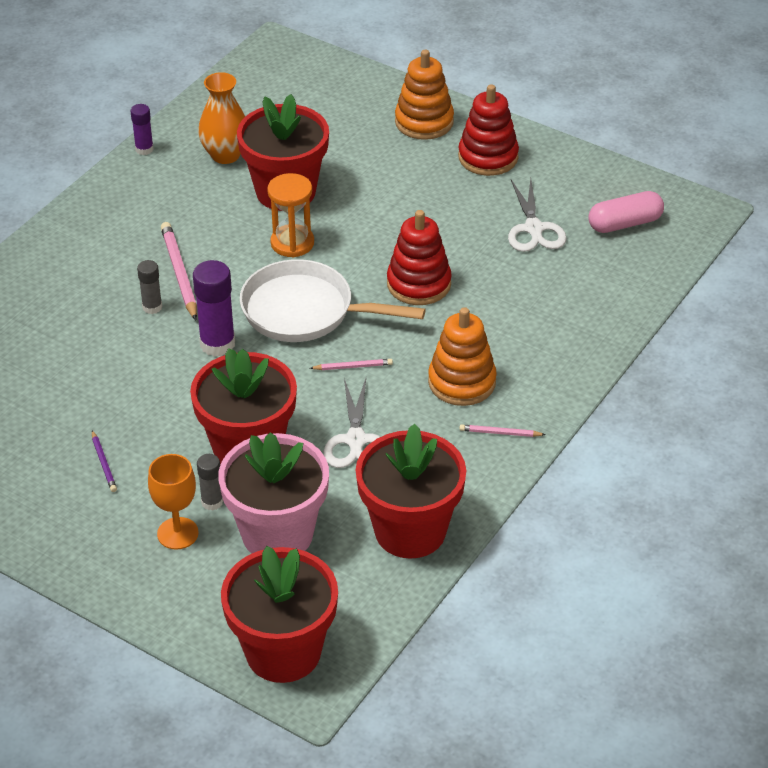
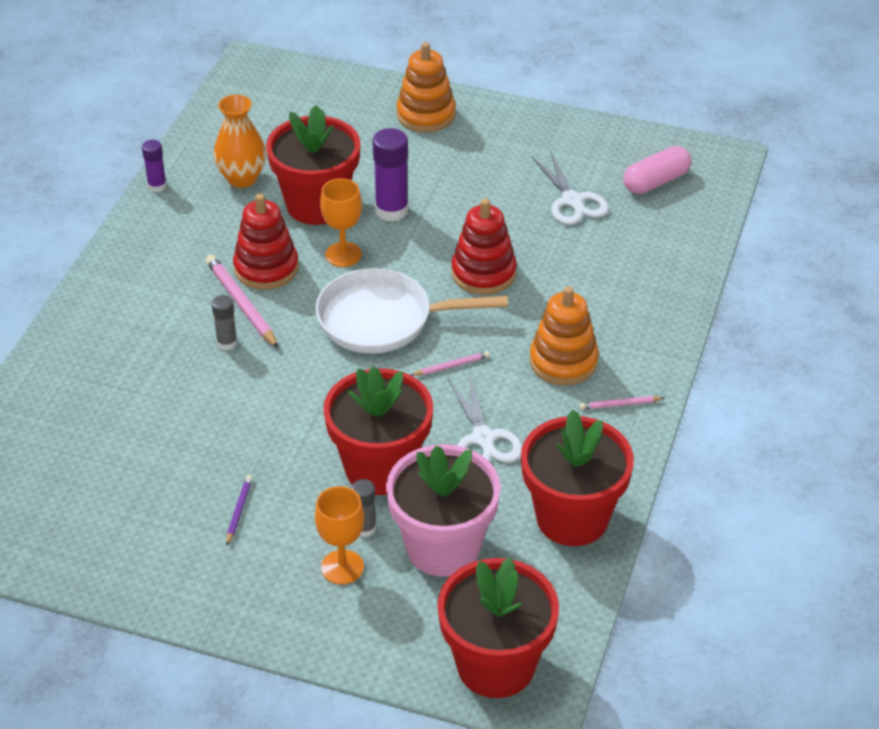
camera: 15 degrees left, 0 degrees up
purple pencil [92,430,117,492] -> purple pencil turned 135 degrees counterclockwise [226,475,252,545]
purple glue stick [193,260,235,356] -> purple glue stick moved to [372,128,409,222]
orange hourglass [267,173,314,258] -> orange goblet [320,178,362,267]
red stacking toy [458,84,519,176] -> red stacking toy moved to [233,194,299,290]

